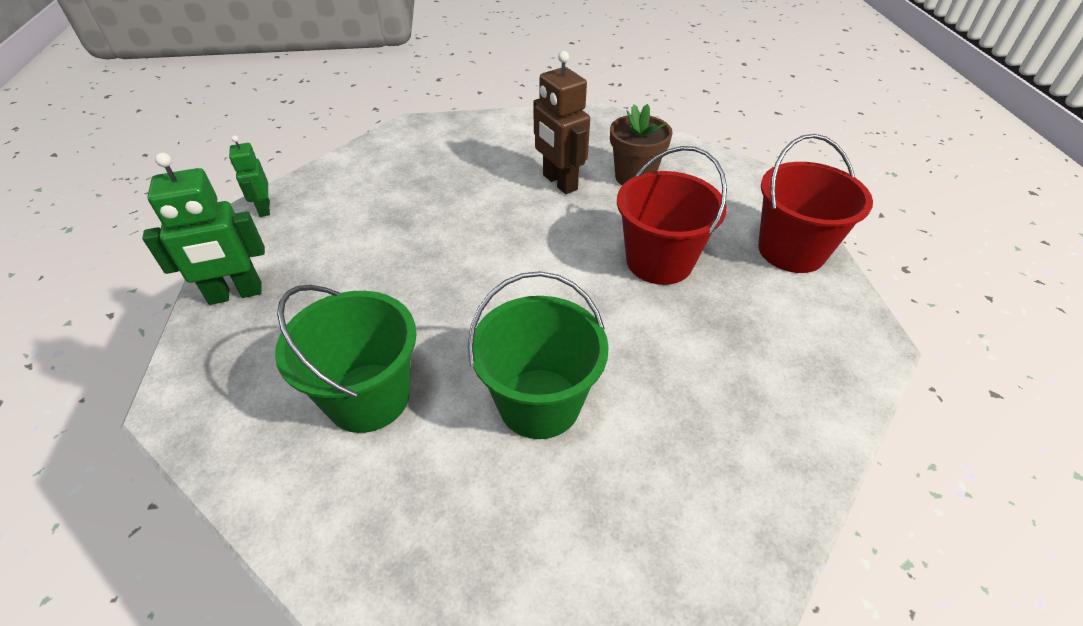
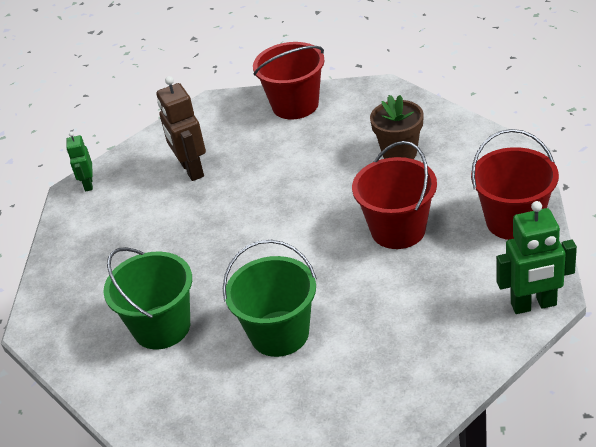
camera: 15 degrees right, 5 degrees down
green robot [142,153,265,305] -> green robot moved to [497,201,577,314]
brown robot [533,51,590,194] -> brown robot moved to [156,76,206,181]
none -> red bucket [253,42,325,119]

